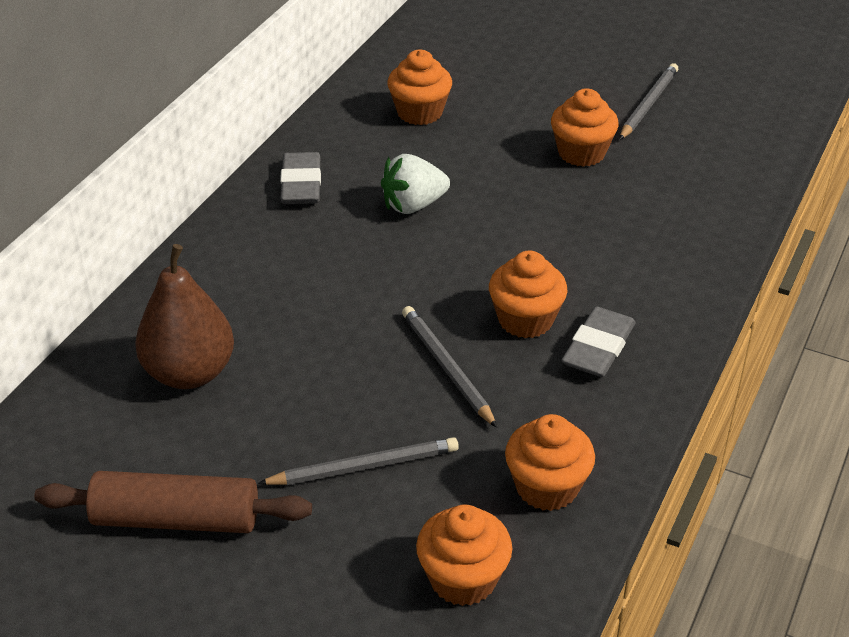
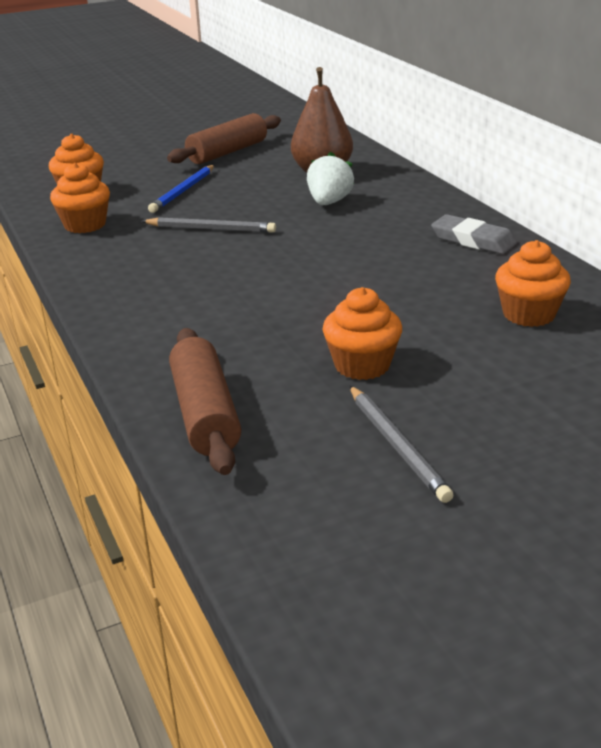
camera: 130 degrees right, 10 degrees down
grey pencil [258,437,459,485] -> blue pencil [148,165,214,213]
white strawberry [381,154,450,214] -> white strawberry moved to [307,152,354,205]
orange cupcake [489,251,568,338] -> none
grey eraser [561,306,636,377] -> none
none -> brown rolling pin [169,328,241,475]

